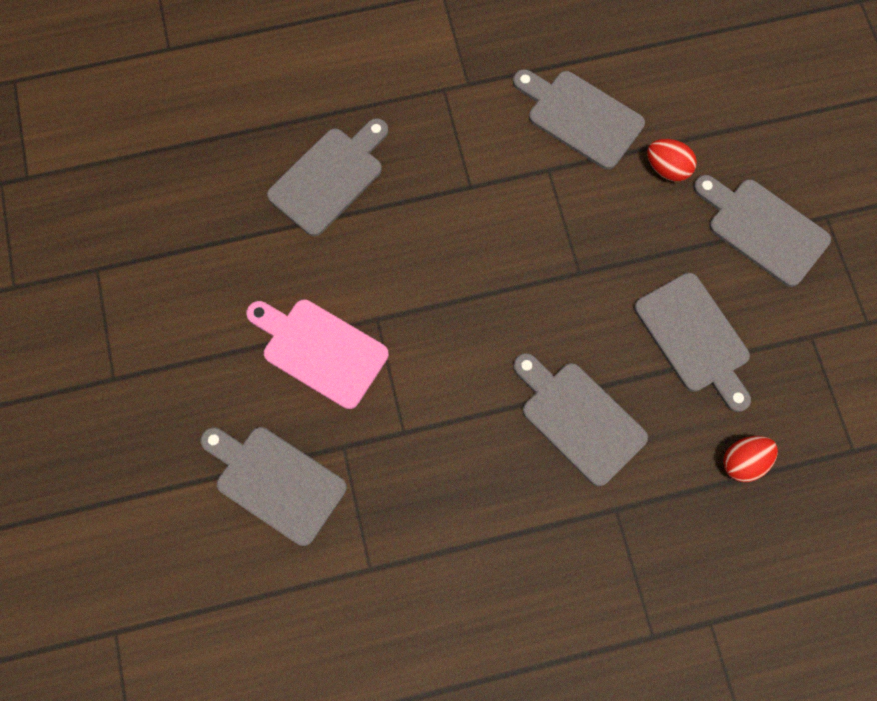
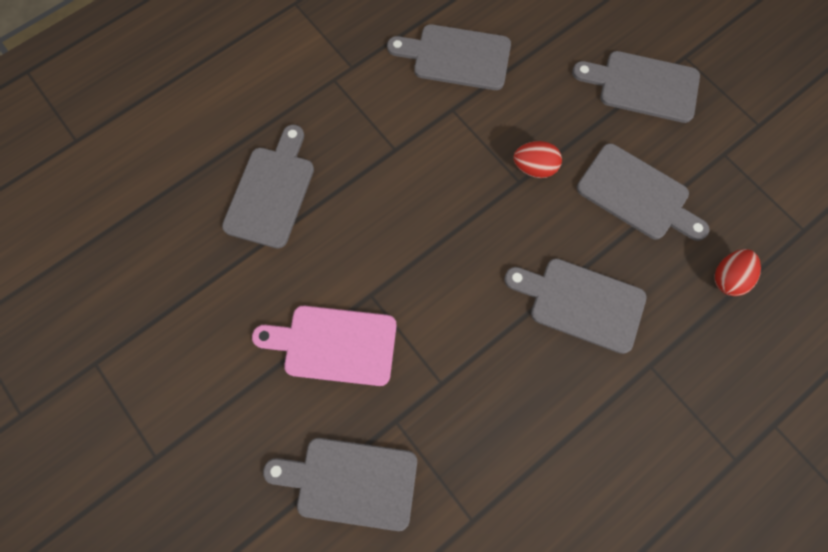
camera: 25 degrees left, 0 degrees up
red egg [647,139,697,181] -> red egg moved to [513,141,562,178]

